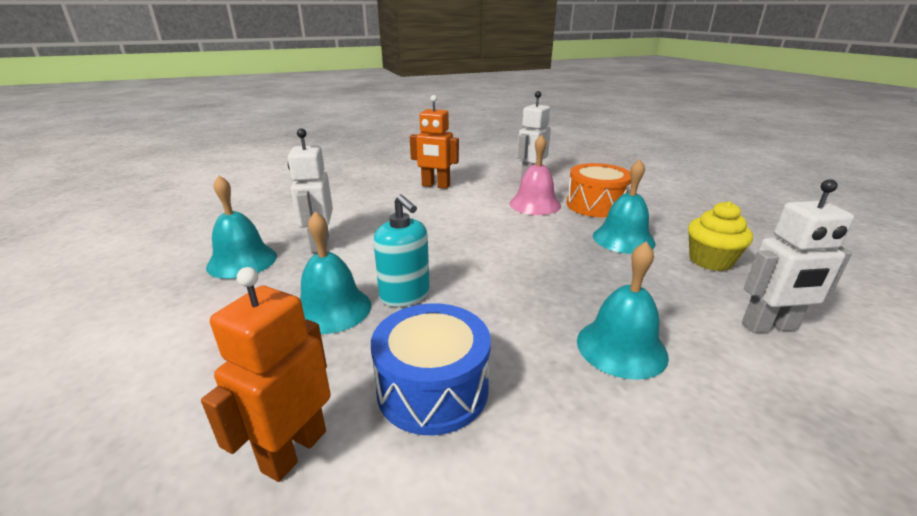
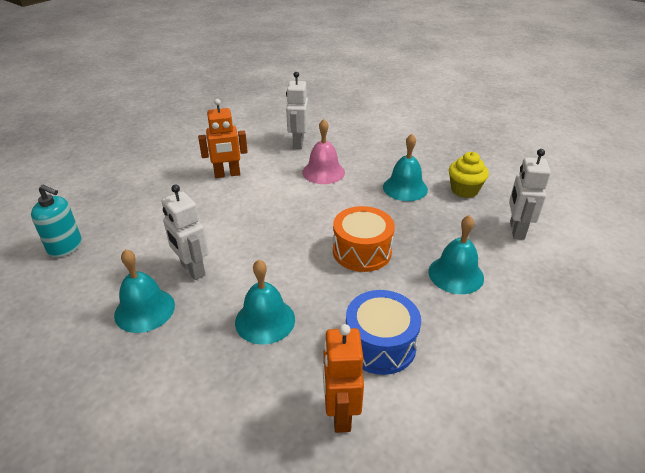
camera: 30 degrees left, 10 degrees up
turquoise soap dispenser [373,195,430,307] -> turquoise soap dispenser moved to [31,185,82,258]
orange drum [566,163,631,218] -> orange drum moved to [333,206,395,272]
white robot [742,179,854,333] -> white robot turned 135 degrees clockwise [509,149,551,240]

